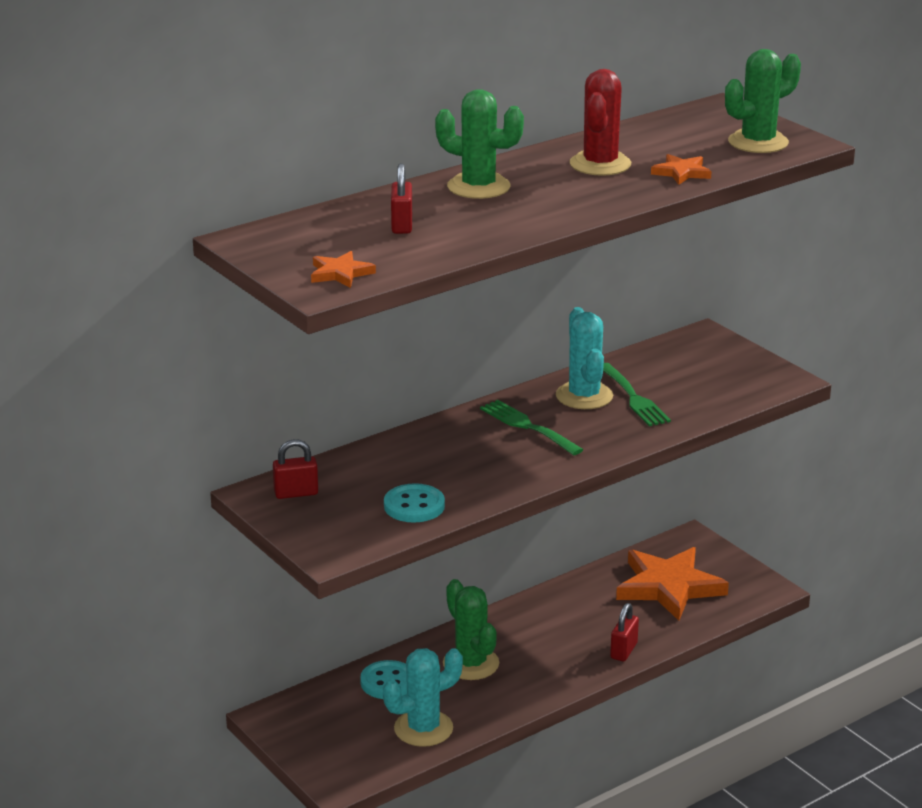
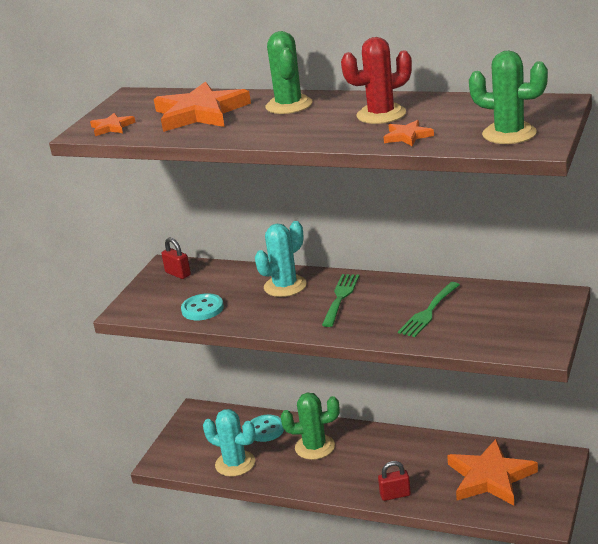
camera: 60 degrees right, 0 degrees up
red padlock [391,163,412,234] -> orange star [154,82,251,132]
green cactus [443,579,499,680] -> green cactus turned 60 degrees clockwise [281,392,340,460]
turquoise cactus [556,307,613,409] -> turquoise cactus moved to [255,221,307,297]

